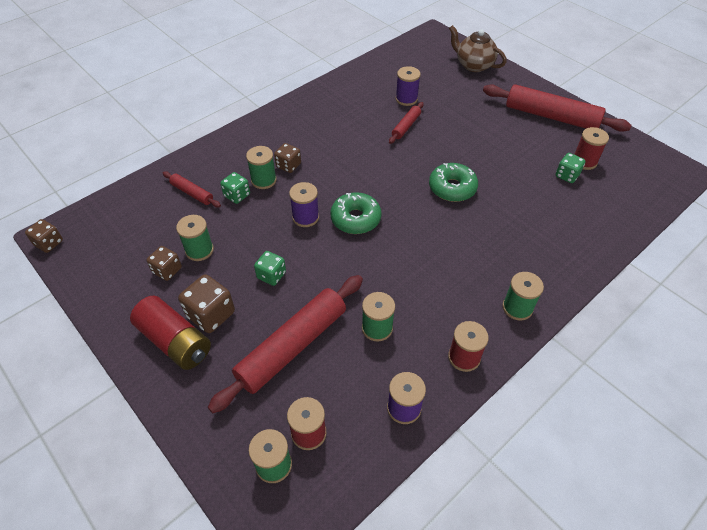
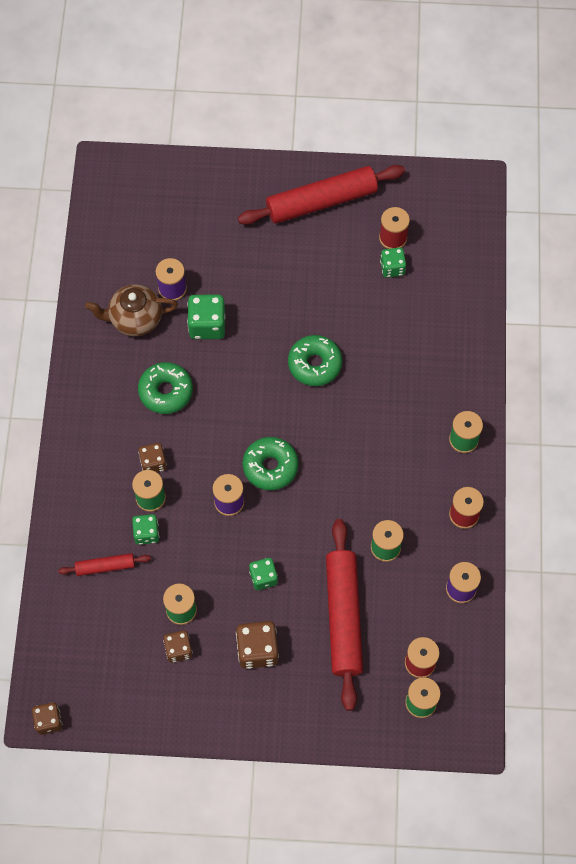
camera: 45 degrees left, 15 degrees up
red battery [130,296,211,370] -> none
red rolling pin [389,102,424,144] -> green dice [187,295,225,339]
brown teapot [449,25,507,72] -> brown teapot moved to [85,284,178,336]
none -> green donut [138,362,193,414]

